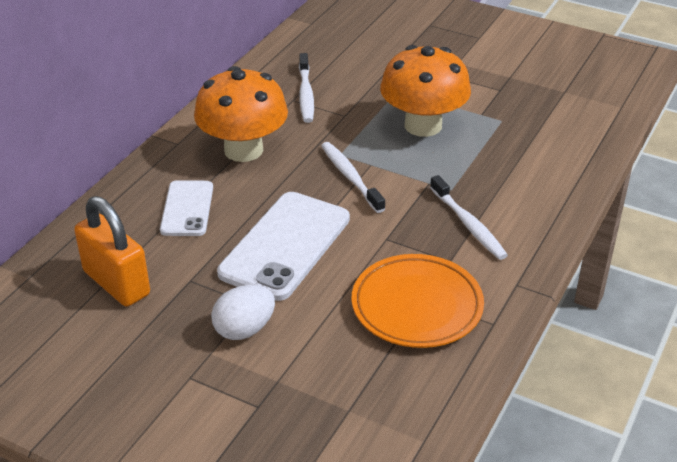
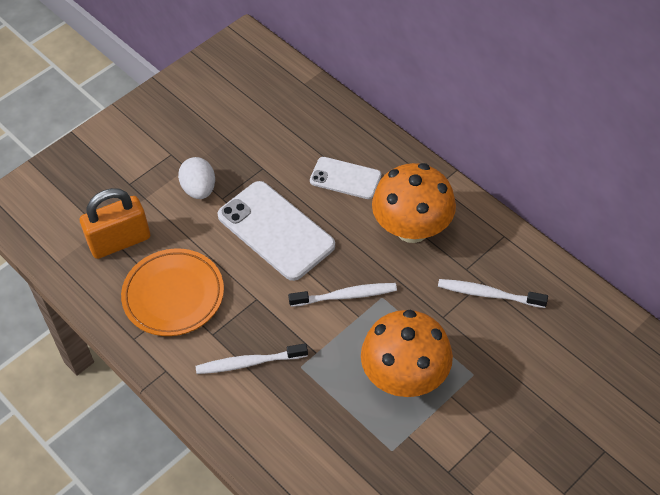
camera: 110 degrees right, 15 degrees up
orange padlock [74,196,150,307] -> orange padlock moved to [80,188,150,259]

